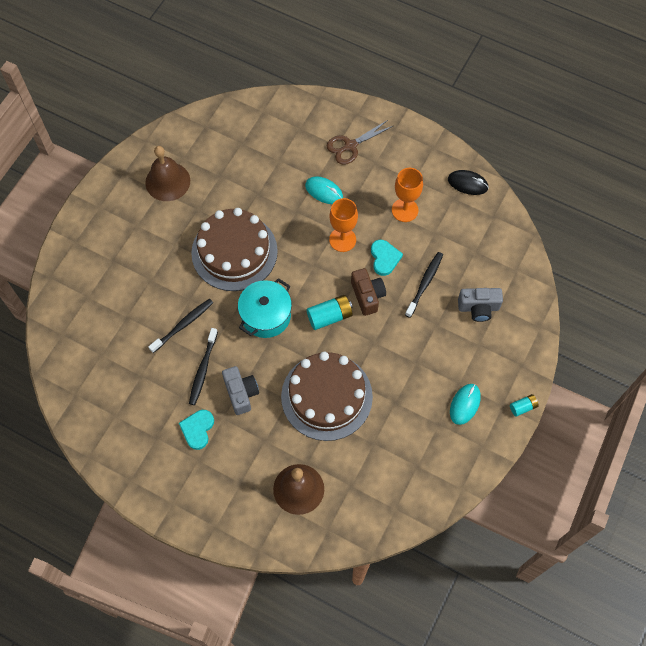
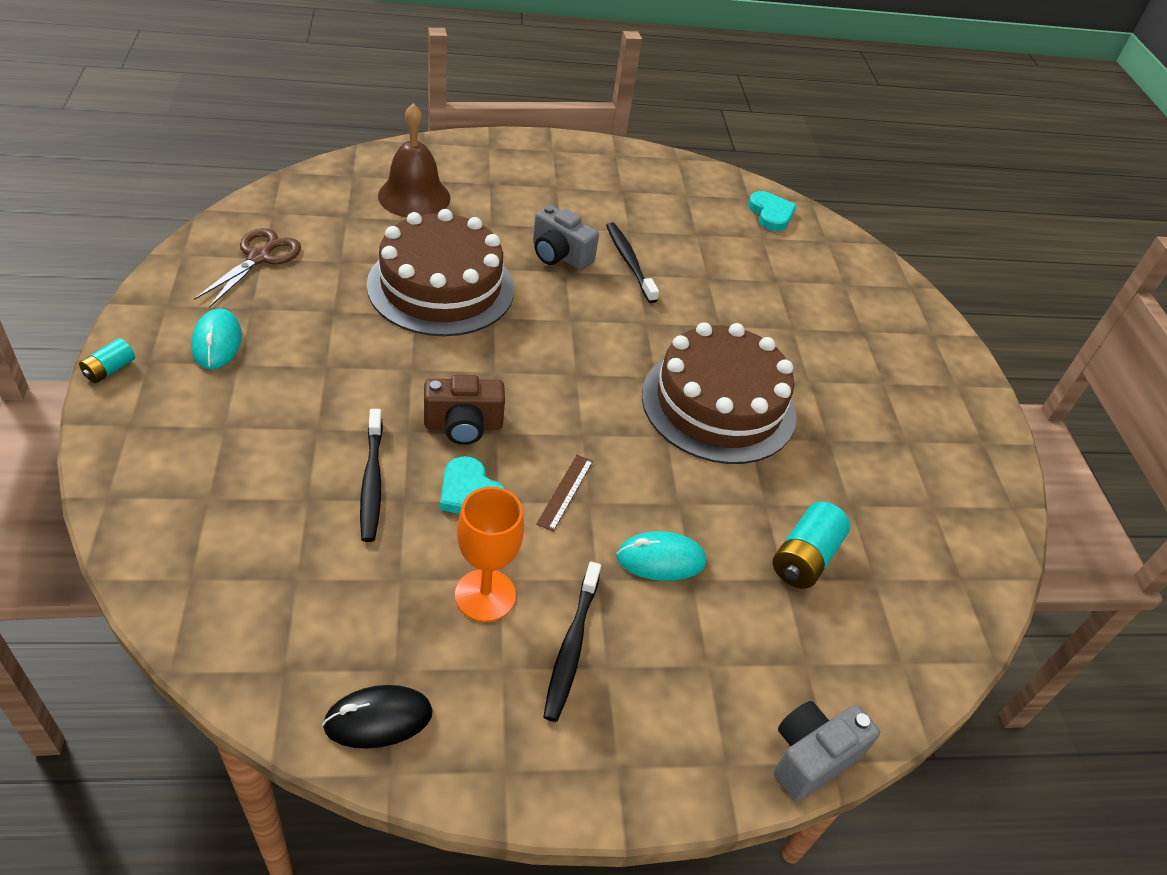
camera: 140 degrees right, 20 degrees down
brown bell [145,146,190,201] -> none
black toothbrush [148,299,213,353] -> black toothbrush moved to [543,562,601,722]
turquoise heart [179,410,214,450] -> turquoise heart moved to [748,191,797,231]
turquoise pot [238,278,292,338] -> none
turquoise battery [307,295,353,330] -> turquoise battery moved to [773,501,850,589]
brown scissors [327,120,393,165] -> brown scissors moved to [194,228,301,308]
orange goblet [329,198,358,252] -> brown ruler [536,455,593,532]
brown camera [351,268,386,316] -> brown camera turned 45 degrees counterclockwise [424,375,505,445]
grey camera [458,288,503,322] -> grey camera moved to [774,701,880,802]

